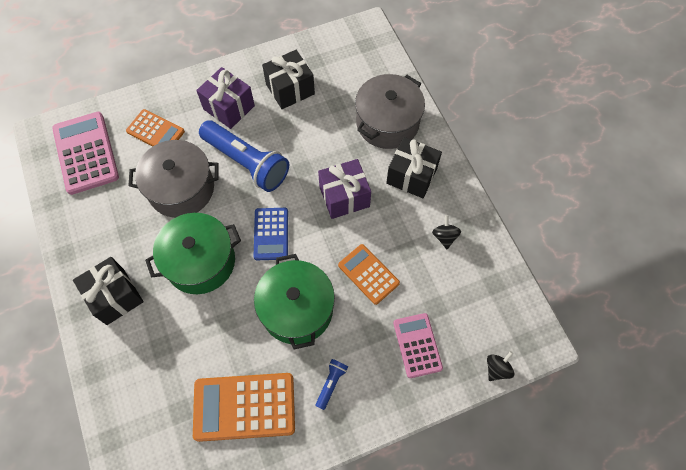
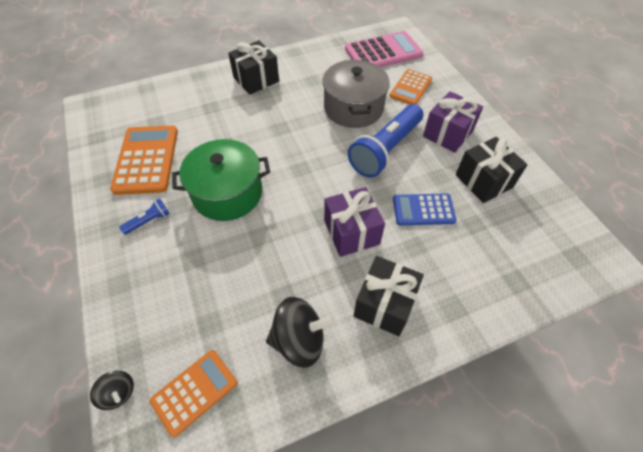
camera: 90 degrees right, 10 degrees down
green pot [145,213,241,294] -> none
blue calculator [254,208,288,260] -> blue calculator moved to [393,193,456,225]
blue flashlight [315,359,348,410] -> blue flashlight turned 60 degrees counterclockwise [119,199,170,235]
orange calculator [338,244,400,305] -> orange calculator moved to [150,350,238,437]
grey pot [355,74,425,149] -> none
pink calculator [393,313,443,378] -> none
black spinning top [432,215,461,249] -> black spinning top [266,297,336,368], size x1.86

